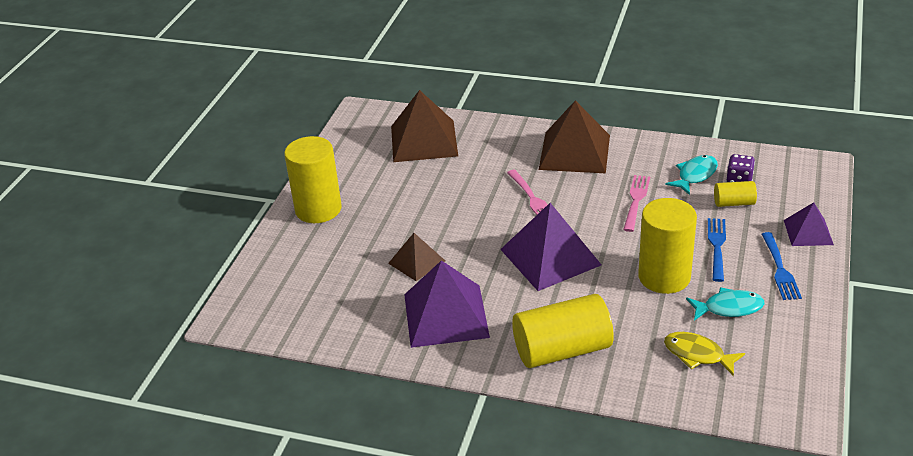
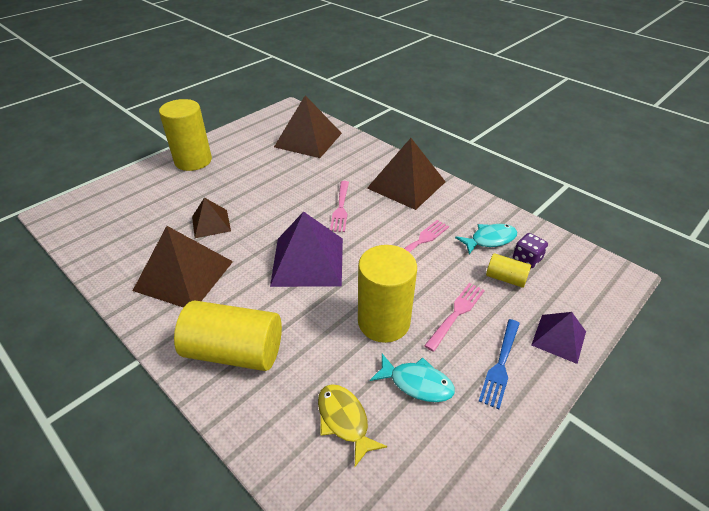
camera: 25 degrees right, 5 degrees up
purple pyramid [404,260,490,348] -> brown pyramid [133,226,233,308]
blue fork [708,218,726,282] -> pink fork [424,283,485,352]

